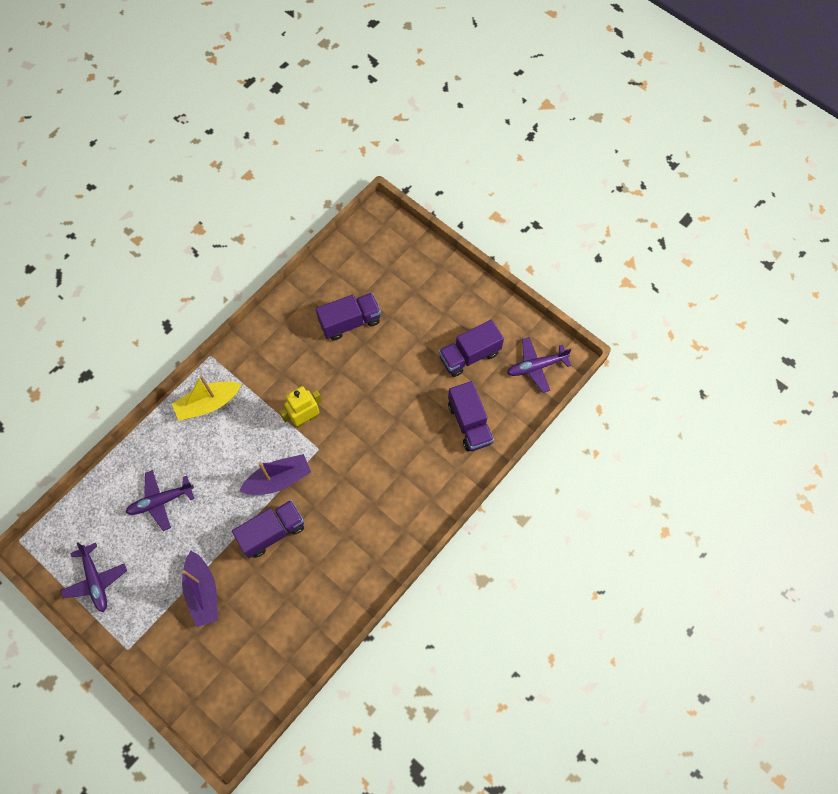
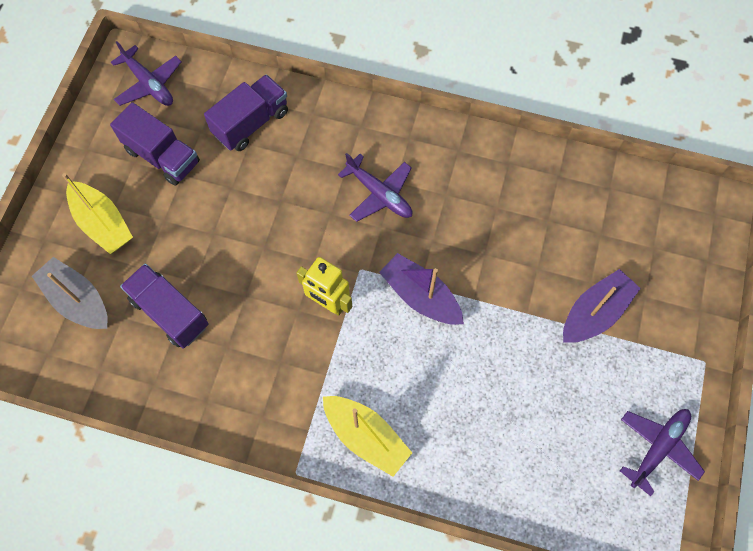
camera: 115 degrees left, 0 degrees up
purple plane [126,470,194,531] -> purple plane moved to [338,153,412,222]
purple truck [232,500,304,558] -> none
none -> grey boat [32,257,108,329]
none -> yellow boat [62,173,133,254]

